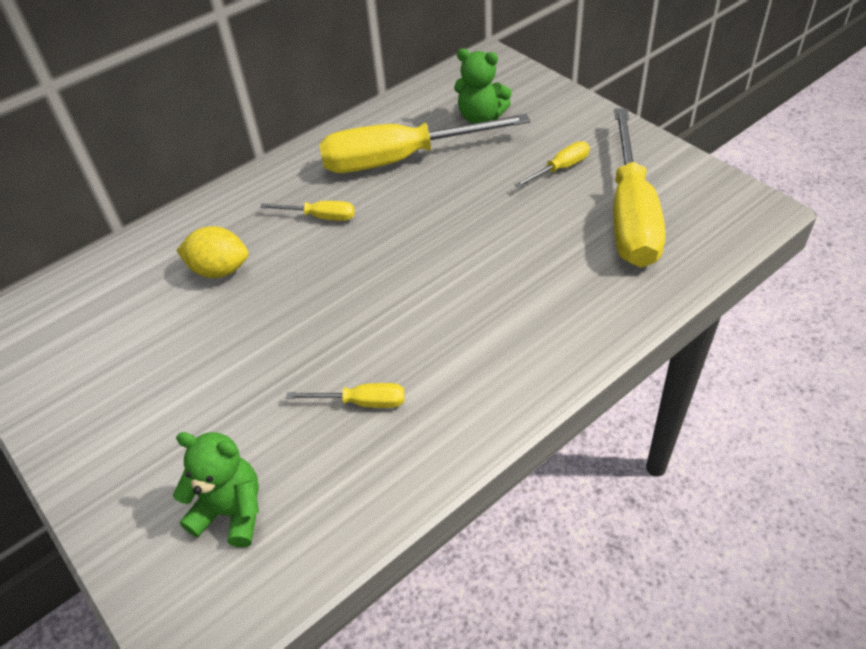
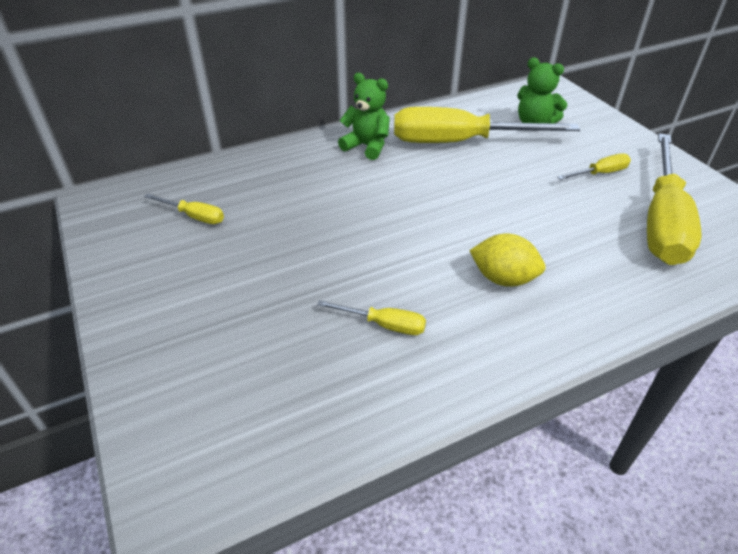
camera: 10 degrees right, 5 degrees down
green teddy bear [173,432,259,547] -> green teddy bear moved to [338,73,390,160]
yellow lemon [176,226,249,278] -> yellow lemon moved to [469,234,545,287]
yellow screwdriver [260,201,355,221] -> yellow screwdriver moved to [144,193,224,224]

